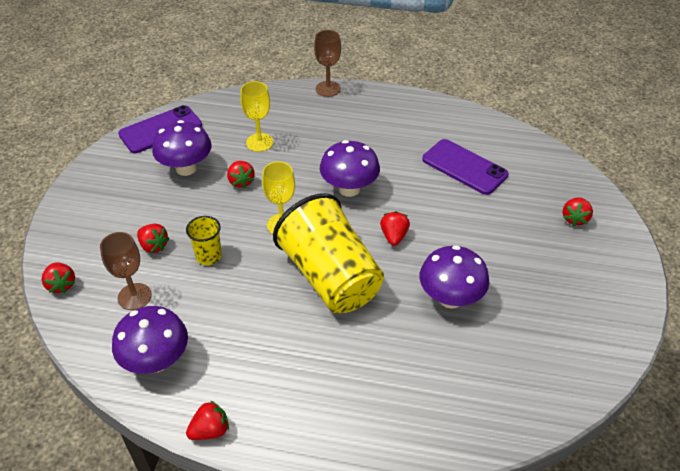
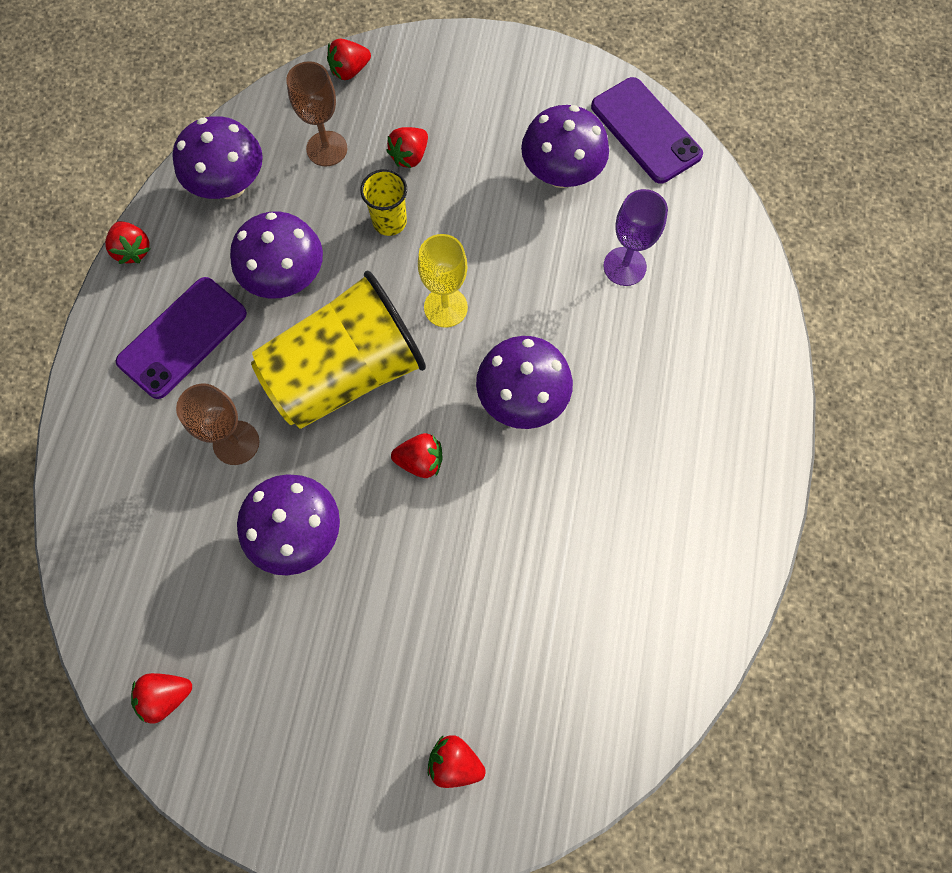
camera: 90 degrees right, 25 degrees up
red strawberry [227,161,255,188] -> red strawberry moved to [131,673,192,724]
yellow goblet [240,81,273,152] -> purple goblet [603,189,668,286]
brown goblet [314,30,341,97] -> brown goblet moved to [176,383,260,465]
purple phone [422,139,508,195] -> purple phone moved to [116,277,247,399]
none -> purple mushroom [230,211,323,299]

